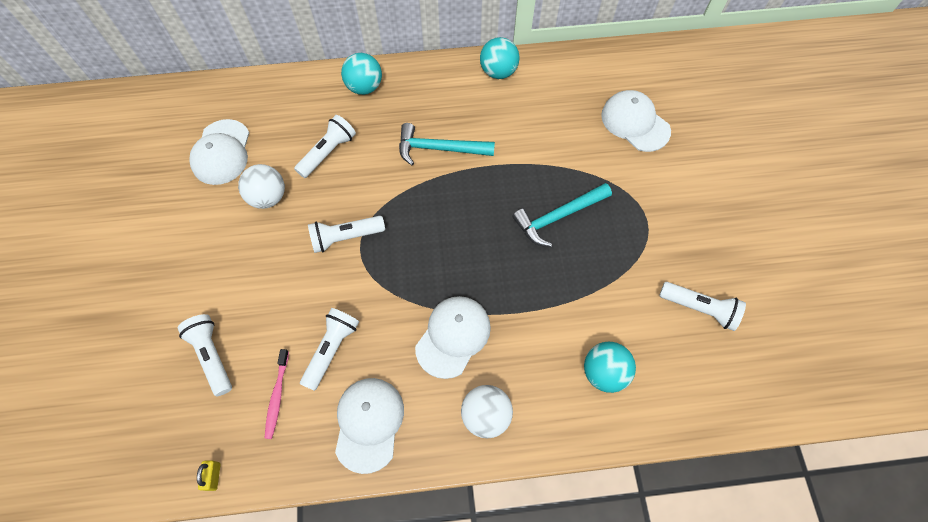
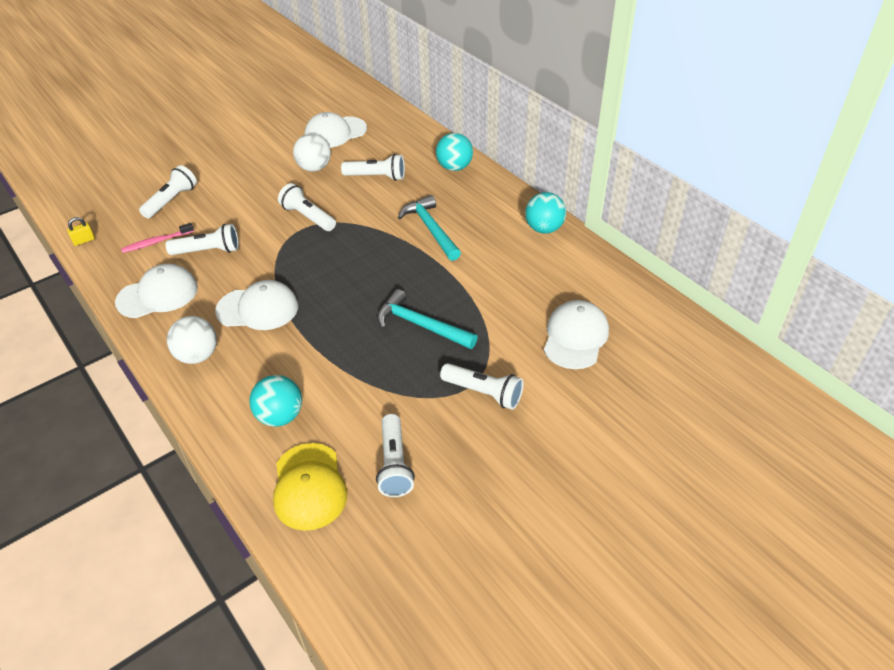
camera: 60 degrees right, 20 degrees down
none -> yellow cap [273,443,347,531]
none -> white flashlight [440,363,524,410]

